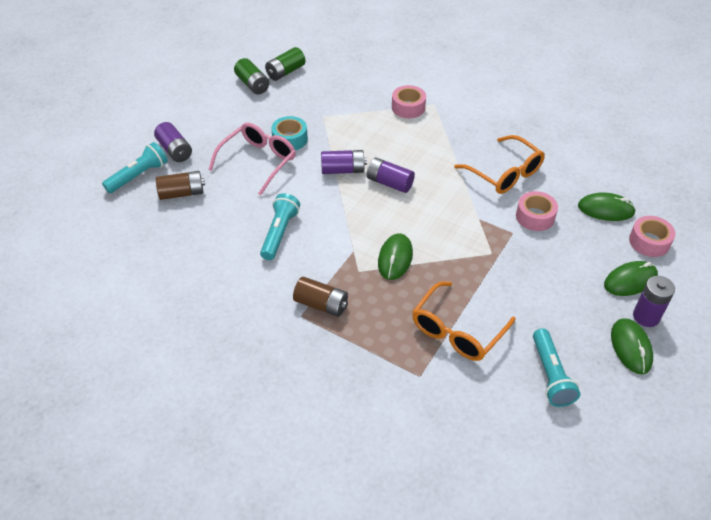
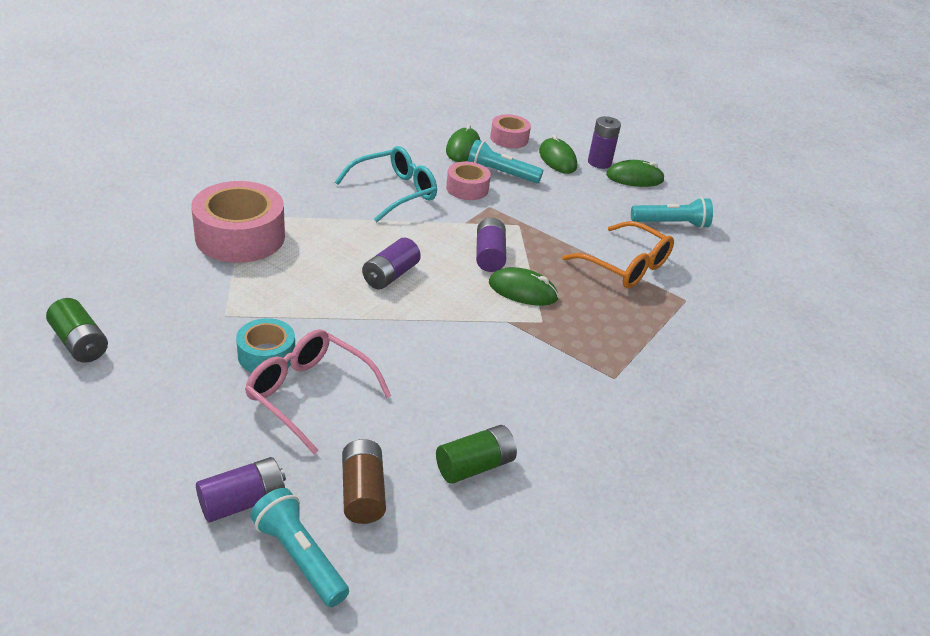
camera: 90 degrees left, 10 degrees down
green battery [234,58,269,95] -> green battery moved to [436,425,517,484]
turquoise flashlight [260,193,300,260] -> turquoise flashlight moved to [468,140,543,183]
brown battery [293,277,348,317] -> none
purple battery [321,150,367,174] -> purple battery moved to [476,218,506,272]
pink tape [392,85,426,118] -> pink tape [191,181,285,263], size x1.81
orange glasses [454,135,545,194] -> turquoise glasses [335,146,437,222]

